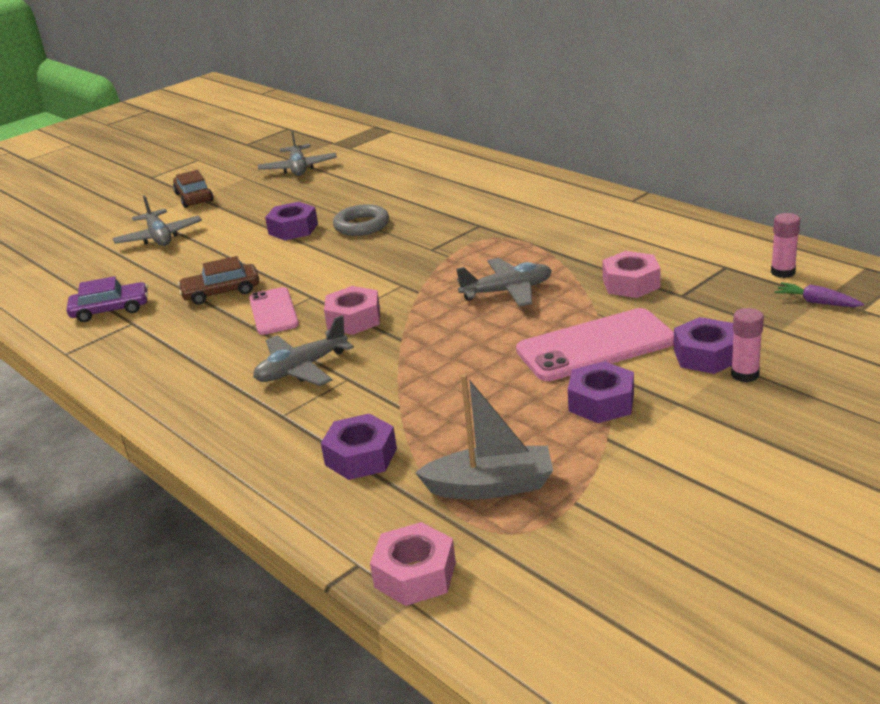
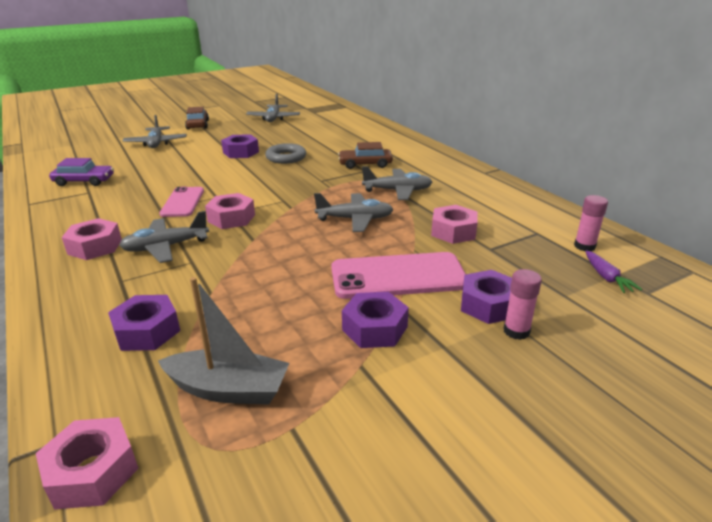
camera: 10 degrees right, 0 degrees up
brown car [178,256,259,305] -> brown car moved to [338,142,393,169]
purple carrot [774,282,864,307] -> purple carrot turned 150 degrees counterclockwise [585,250,642,293]
none -> pink nut [62,218,122,260]
none -> grey plane [362,166,432,200]

